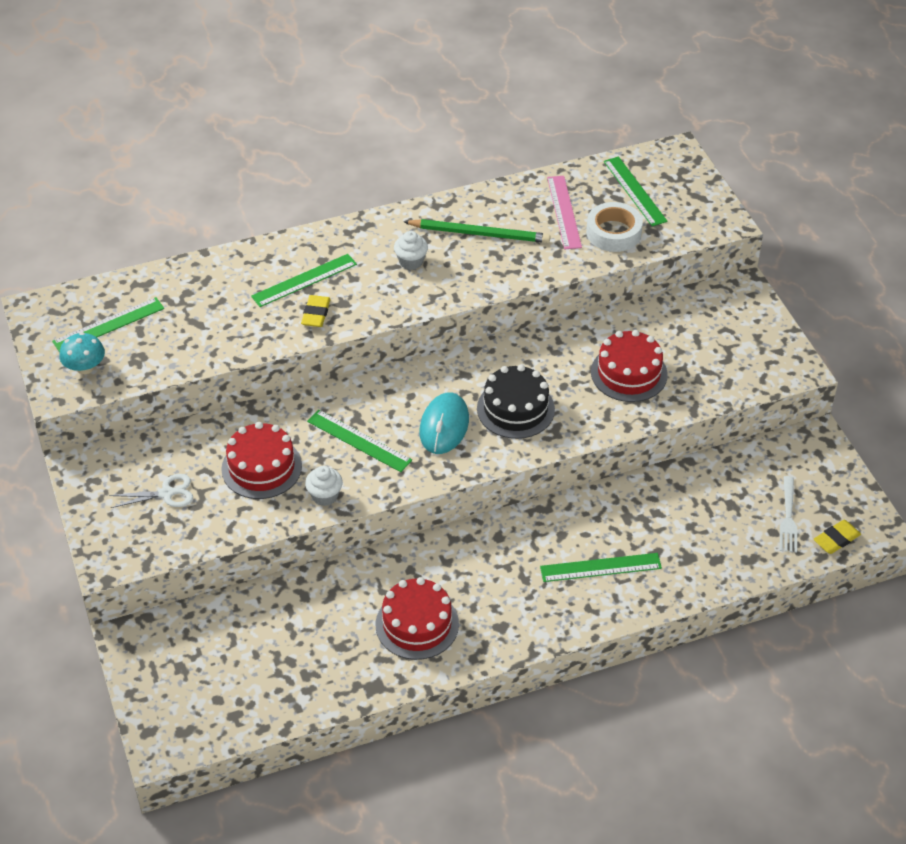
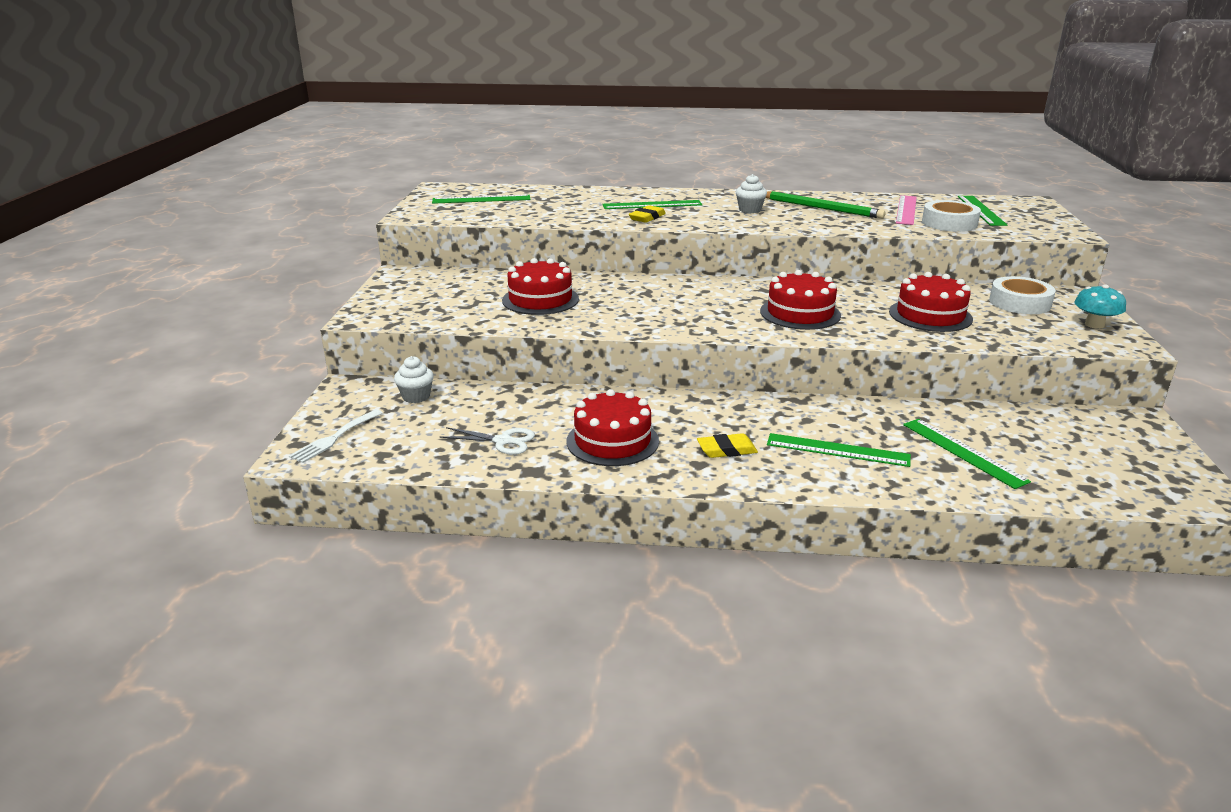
camera: 25 degrees right, 20 degrees down
turquoise mushroom [59,332,105,374] -> turquoise mushroom moved to [1074,284,1126,329]
white scissors [109,474,193,508] -> white scissors moved to [440,427,535,455]
white cupcake [305,466,343,506] -> white cupcake moved to [394,356,434,403]
green ruler [307,410,412,472] -> green ruler moved to [903,419,1031,489]
turquoise mouse [420,392,469,454] -> none
black cake [477,365,555,439] -> red cake [760,270,841,330]
white fork [780,476,797,553] -> white fork moved to [289,409,383,463]
yellow eraser [813,520,861,554] -> yellow eraser moved to [697,433,758,458]
none -> white tape [989,276,1056,314]

